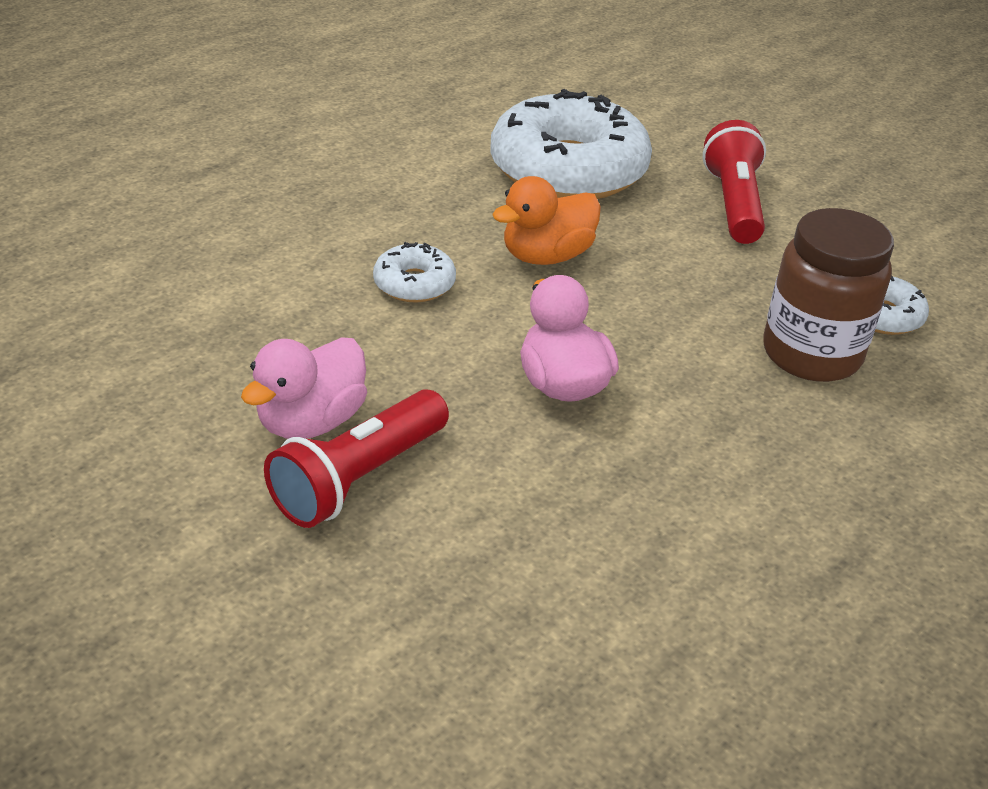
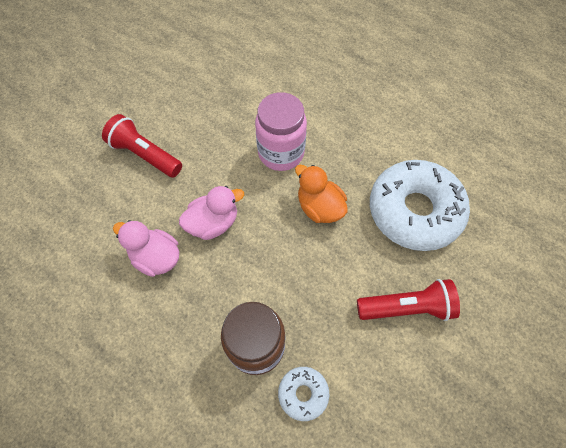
camera: 85 degrees right, 25 degrees up
pink duck [241,337,367,439] -> pink duck moved to [113,220,179,277]
white donut [373,242,456,302] -> pink jar [255,92,307,171]

